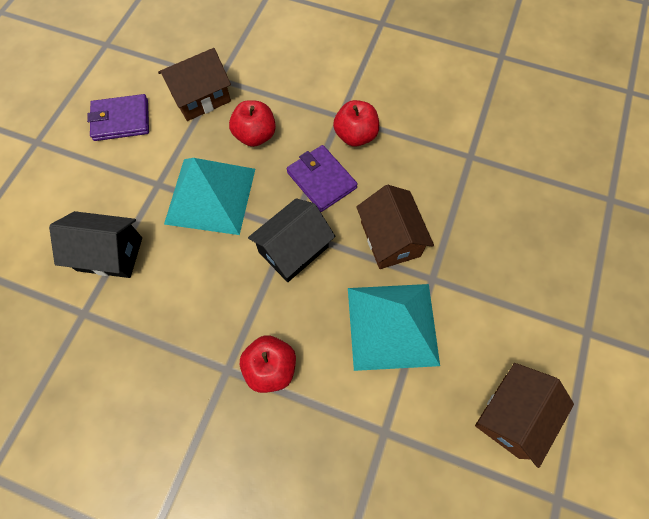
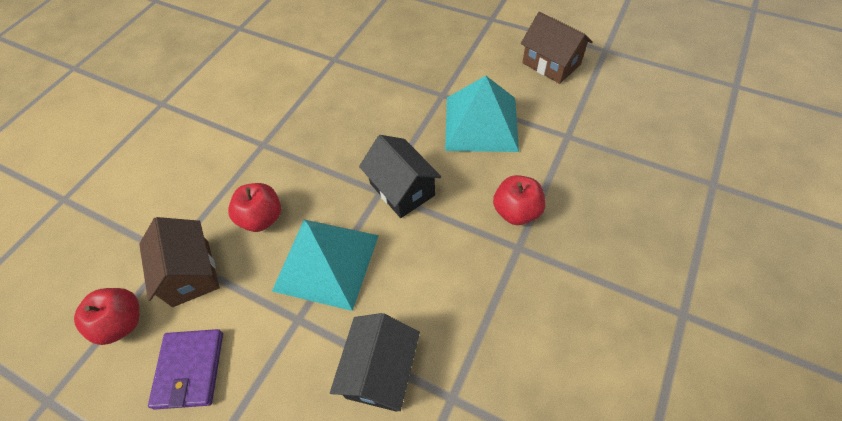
camera: 80 degrees left, 10 degrees down
purple wallet [287,145,358,212] -> none
red apple [333,100,379,147] -> red apple moved to [74,288,139,345]
brown house [356,185,434,269] -> none

